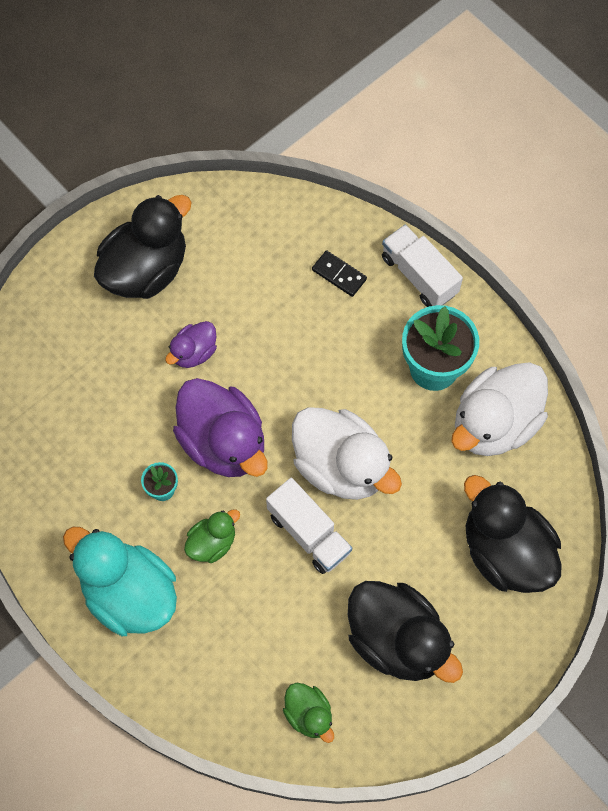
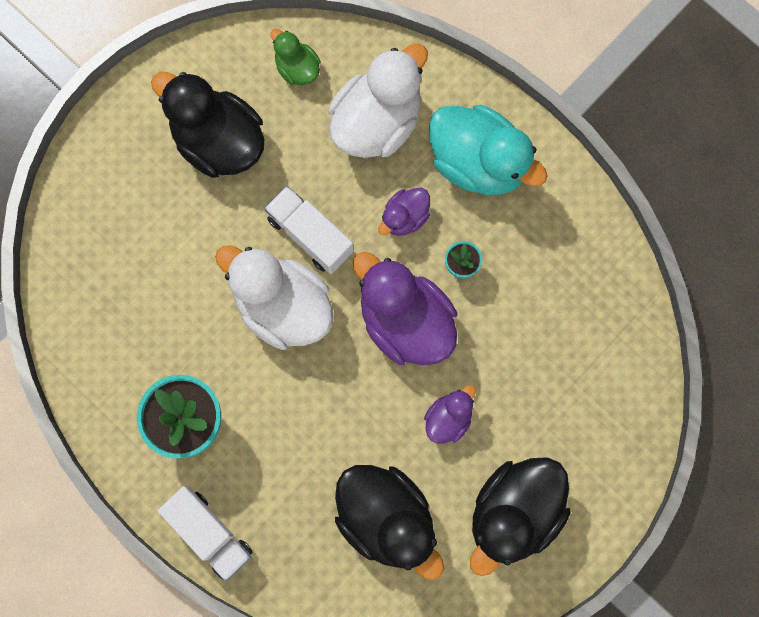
camera: 175 degrees right, 10 degrees up
green duck [184,510,240,563] -> purple duck [378,188,430,236]
black domino [312,250,367,297] -> none
white duck [451,362,548,456] -> white duck moved to [328,43,428,158]
black duck [464,475,562,593] -> black duck moved to [335,465,444,580]

